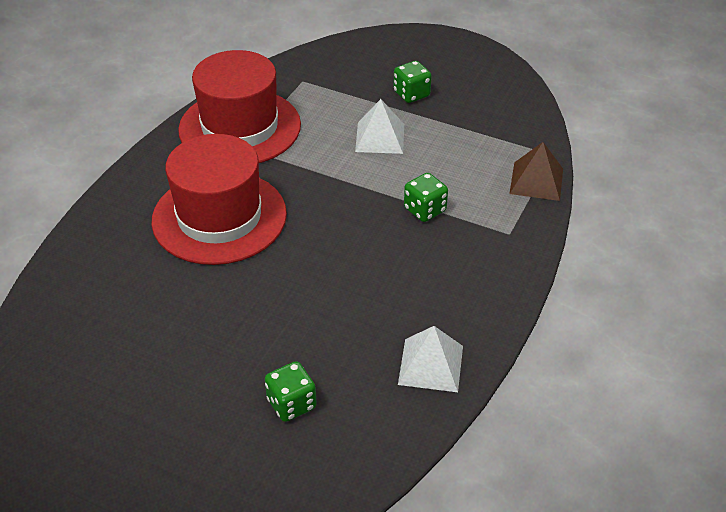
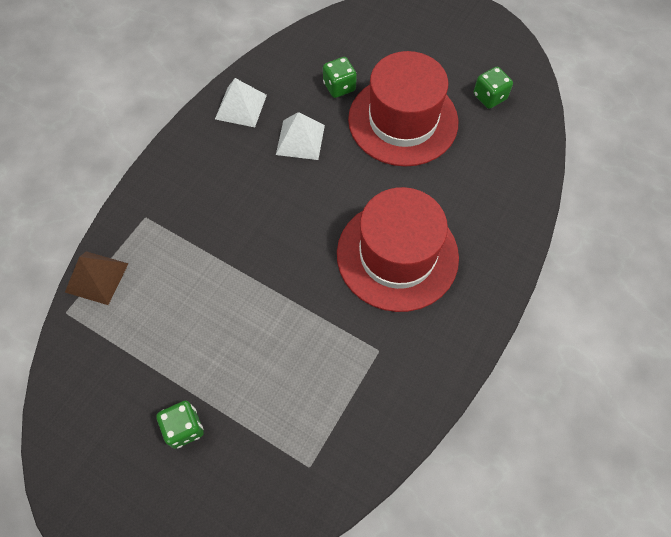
camera: 175 degrees left, 20 degrees up
red hat [178,50,301,163] -> red hat moved to [348,51,458,167]
white pyramid [355,99,404,154] -> white pyramid moved to [276,112,325,160]
green dice [404,173,448,222] -> green dice moved to [474,67,513,109]

